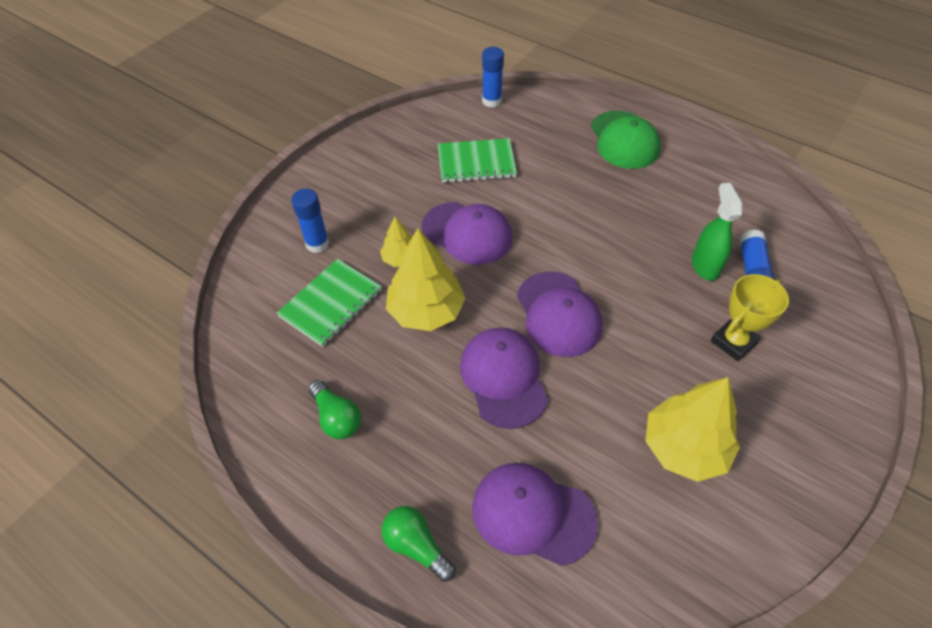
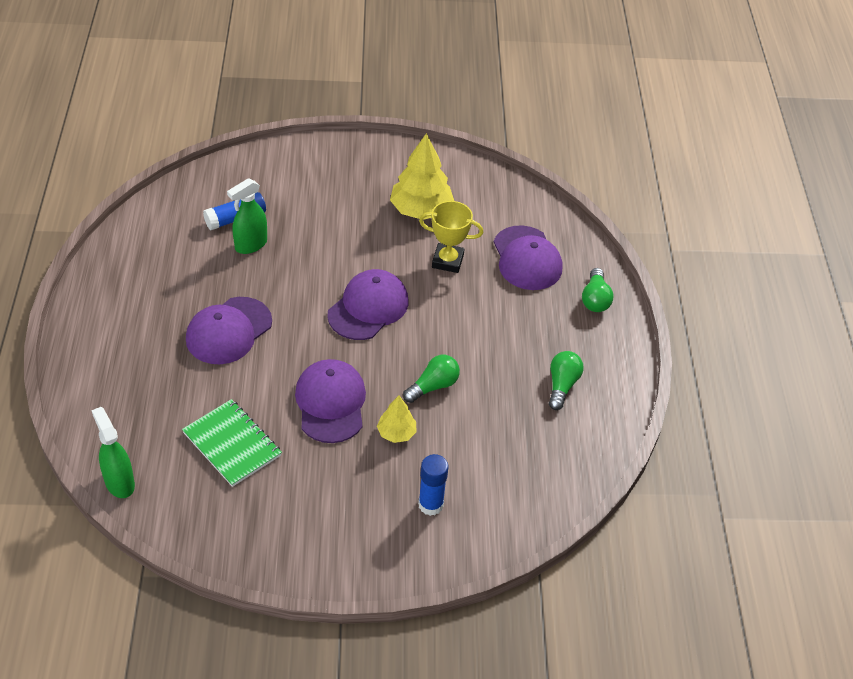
camera: 130 degrees left, 5 degrees down
green notebook [276,259,382,347] -> none
yellow tree [386,228,466,331] -> green light bulb [403,355,460,403]
purple cap [460,327,548,429] -> purple cap moved to [186,297,272,364]
blue glue stick [482,47,504,107] -> green spray bottle [91,407,135,498]
green cap [591,111,661,169] -> none
yellow trophy [711,274,789,361] -> yellow trophy moved to [419,201,483,273]

